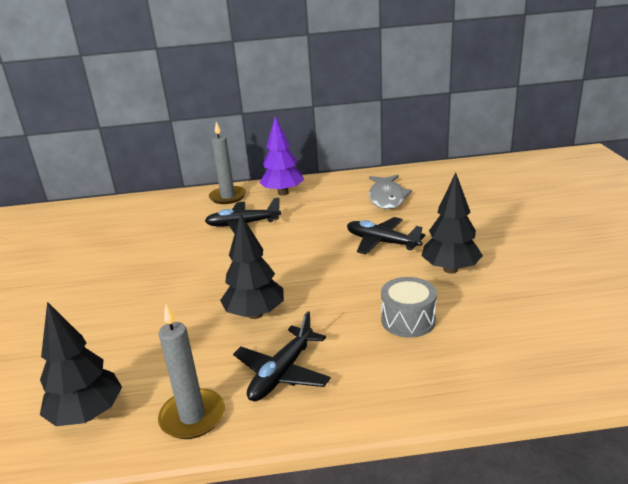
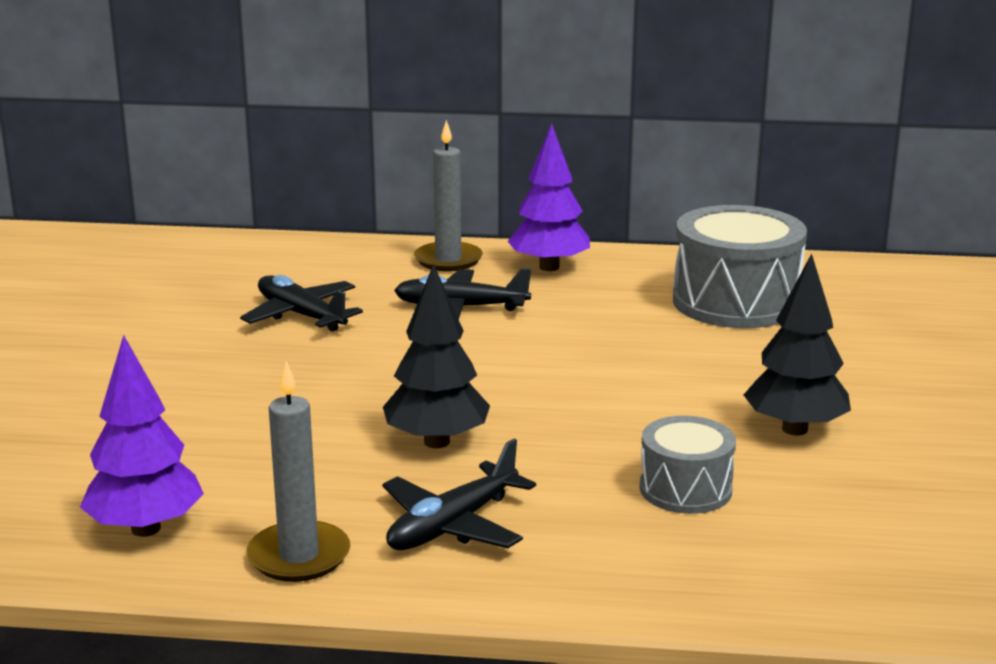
camera: 10 degrees right, 5 degrees down
black tree [40,302,122,426] -> purple tree [80,335,204,537]
black plane [347,217,425,255] -> black plane moved to [240,275,363,332]
grey fish [369,175,412,209] -> grey drum [673,205,807,328]

